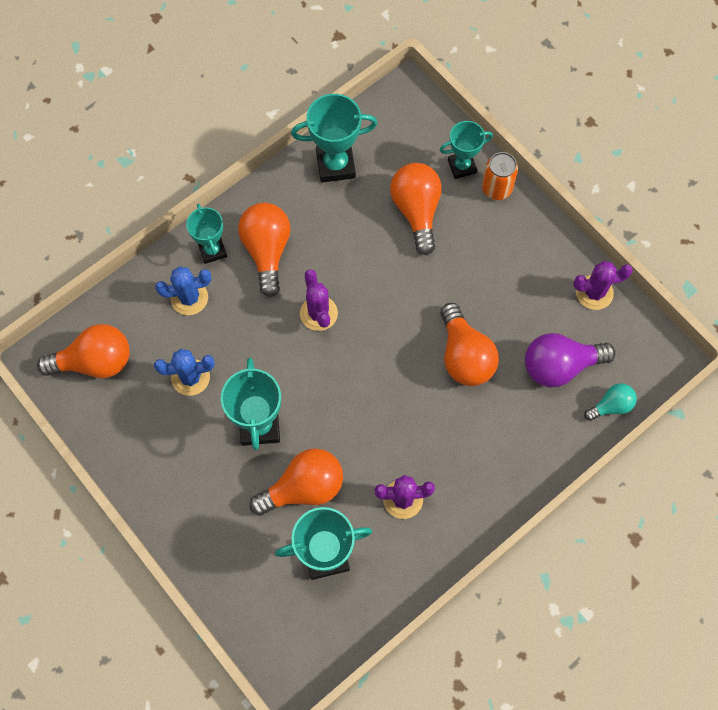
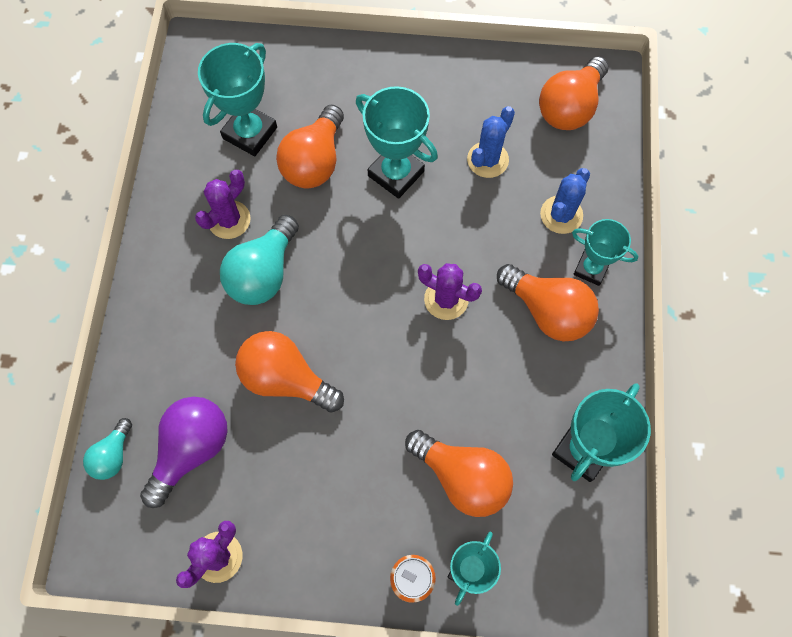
camera: 135 degrees right, 0 degrees up
none -> turquoise light bulb [220,215,299,305]

